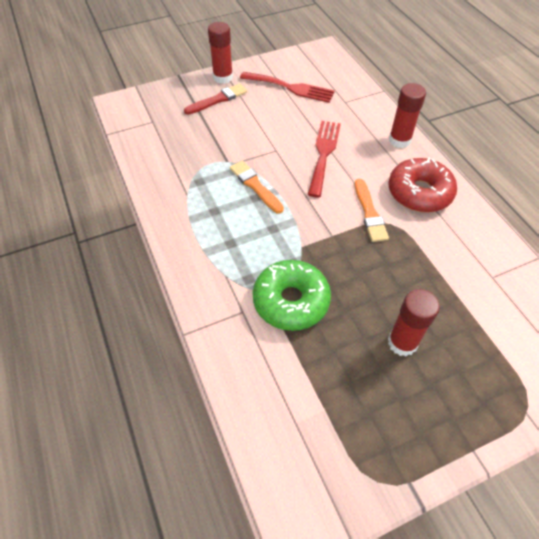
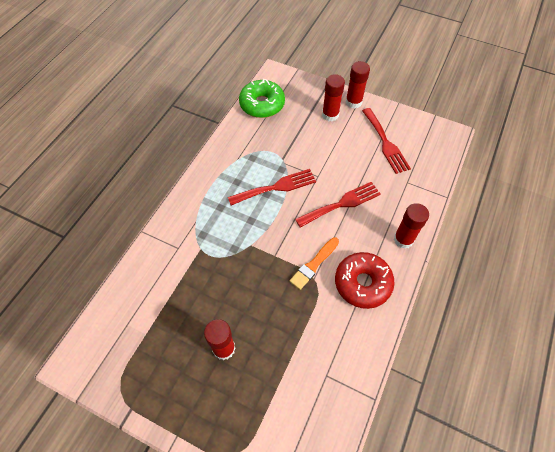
camera: 50 degrees right, 5 degrees up
red brush [184,84,247,115] -> red glue stick [322,74,345,121]
orange brush [230,161,284,214] -> red fork [228,169,316,205]
green donut [253,260,331,331] -> green donut moved to [239,79,285,118]

